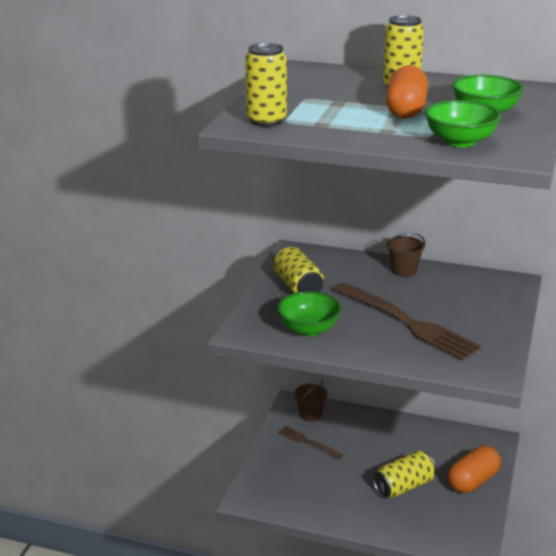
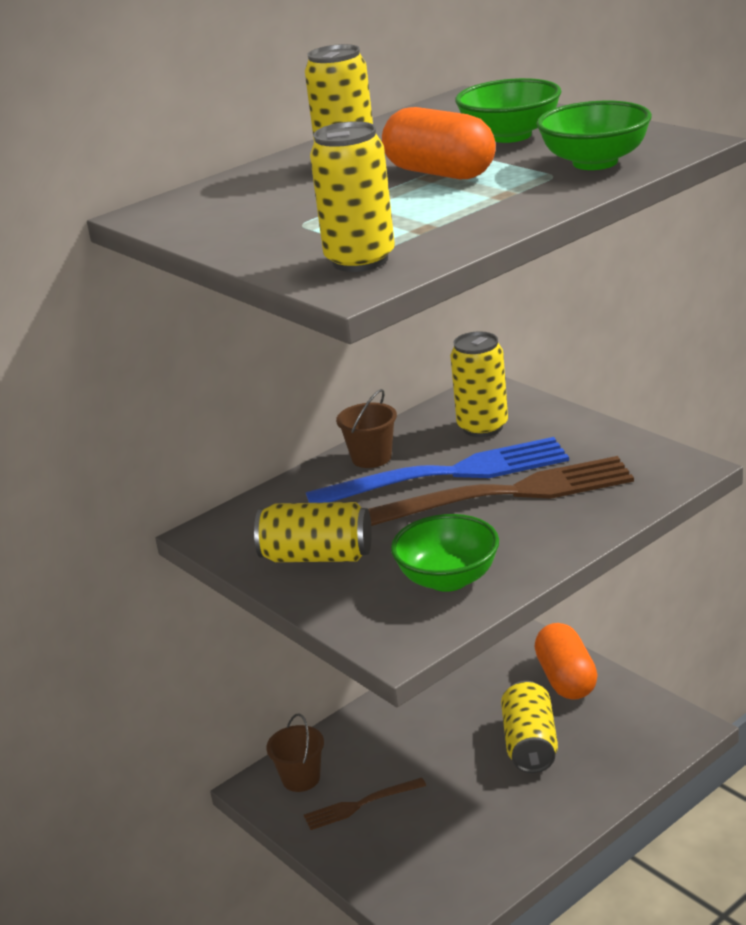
camera: 55 degrees left, 0 degrees up
none -> blue fork [306,437,569,503]
none -> yellow can [450,331,508,437]

